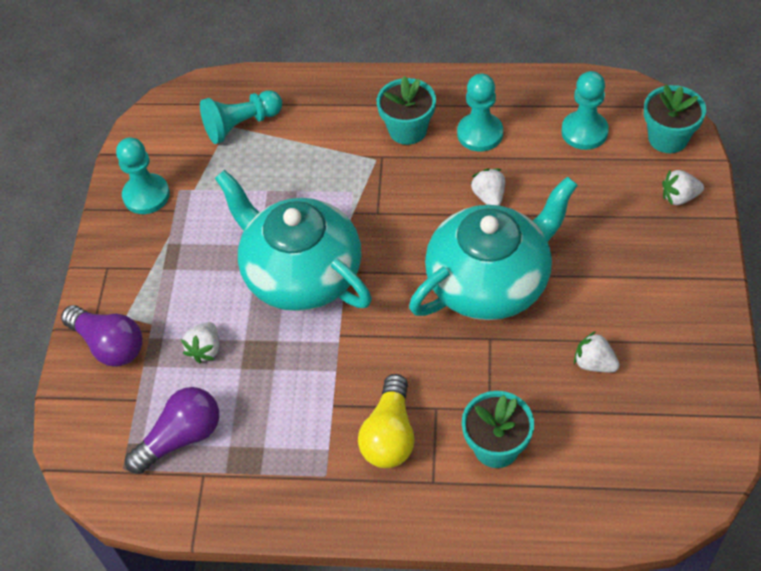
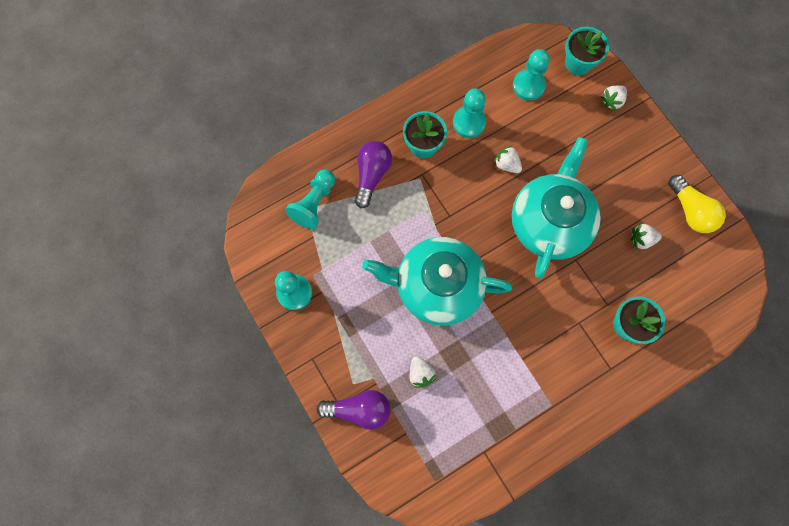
camera: 40 degrees left, 20 degrees up
purple light bulb [125,387,219,474] -> purple light bulb moved to [355,141,392,208]
yellow light bulb [358,374,415,468] -> yellow light bulb moved to [668,175,726,233]

